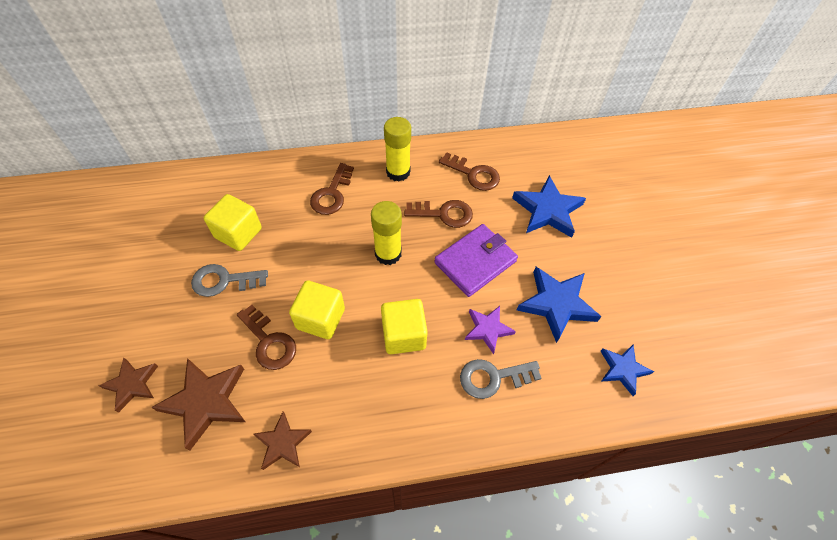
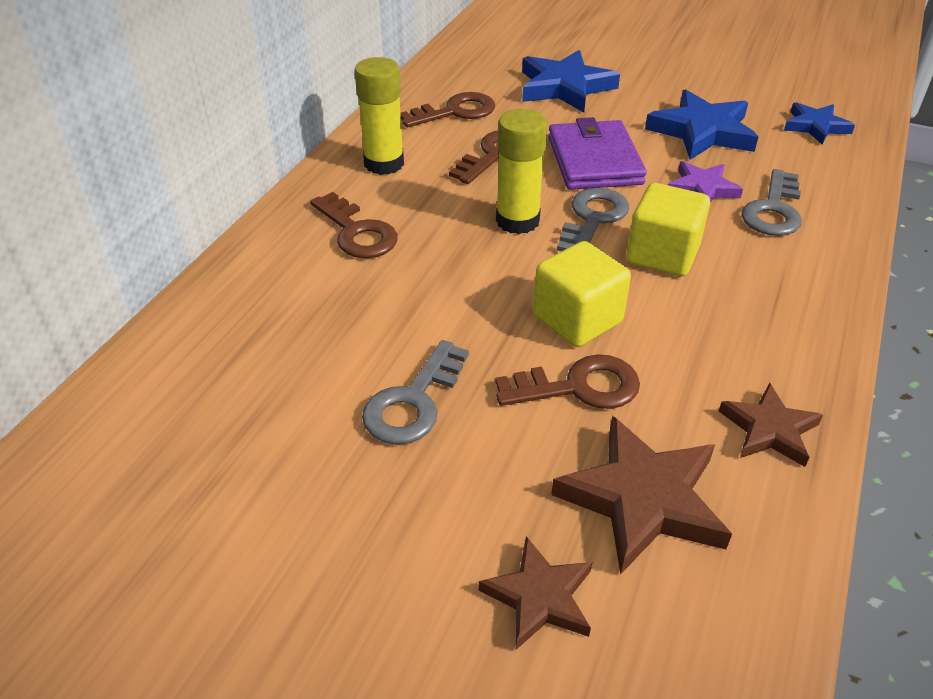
camera: 55 degrees left, 15 degrees down
yellow cube [204,194,262,251] -> none
none -> grey key [557,188,630,252]

